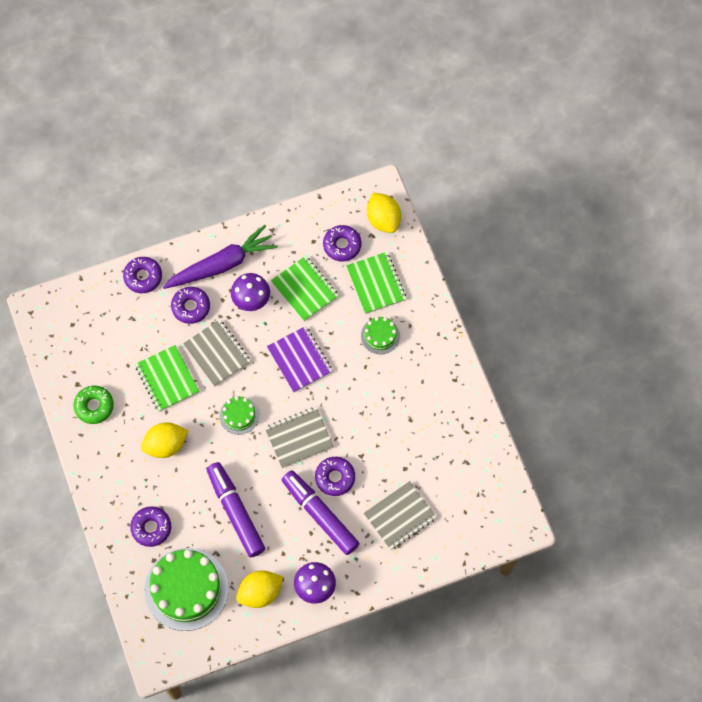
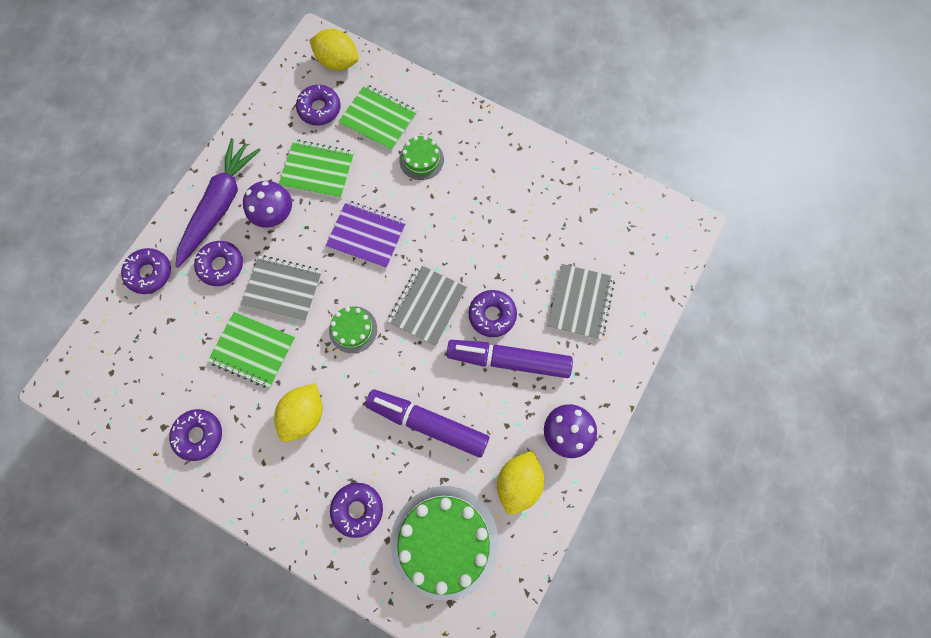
camera: 40 degrees left, 5 degrees up
green donut [74,385,114,424] -> purple donut [169,409,222,461]

